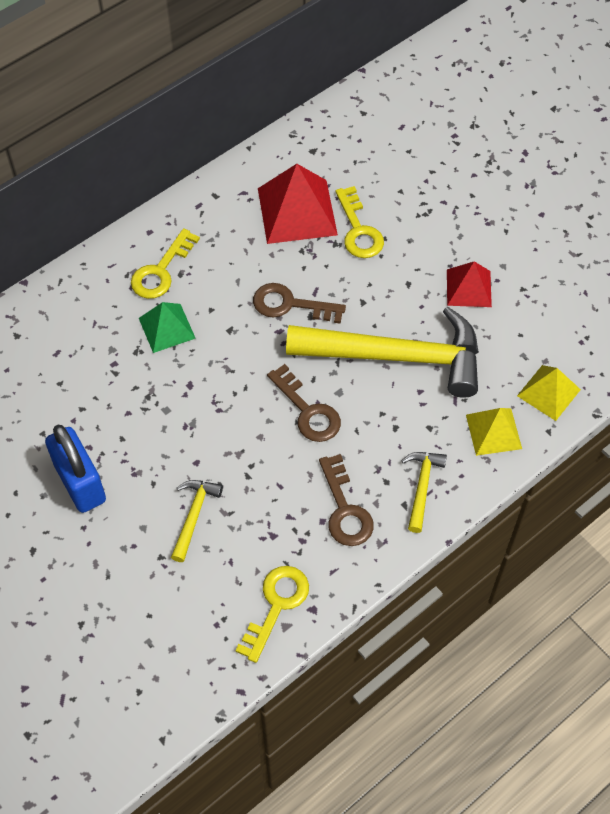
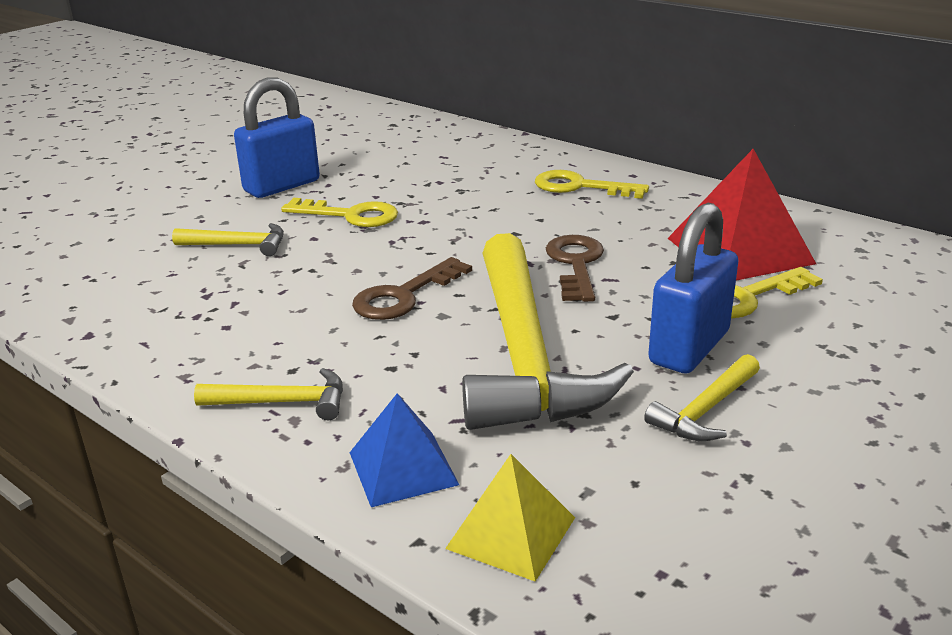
camera: 80 degrees right, 30 degrees down
green pyramid [139,302,196,353] -> none
yellow key [235,566,309,663] -> yellow key moved to [281,198,398,227]
brown key [319,454,374,546] -> none
red pyramid [447,261,492,307] -> yellow hammer [644,354,760,441]
yellow pyramid [466,408,522,456] -> blue pyramid [350,393,459,507]
none -> blue padlock [648,203,739,373]

